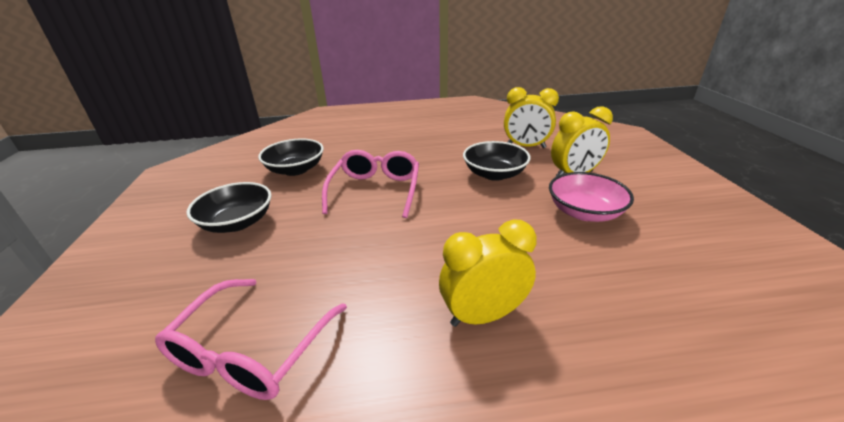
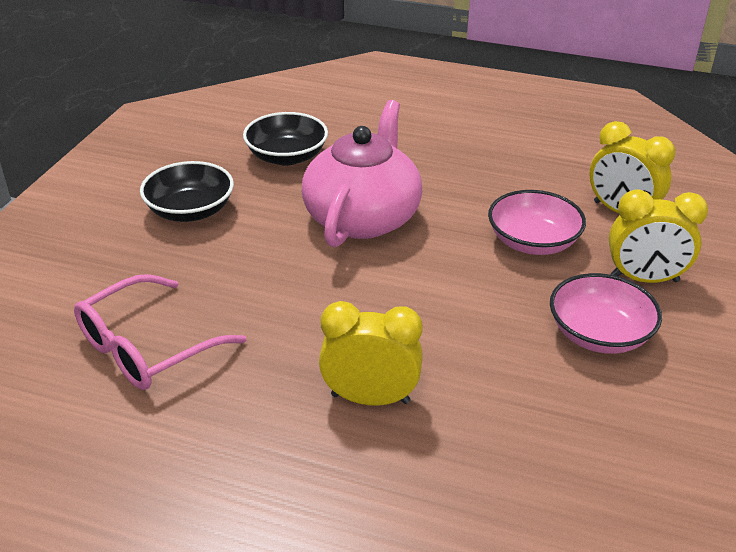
camera: 25 degrees right, 5 degrees up
pink glasses [322,150,419,218] -> pink teapot [302,100,422,247]
black bowl [463,141,531,181] -> pink bowl [488,190,586,255]

